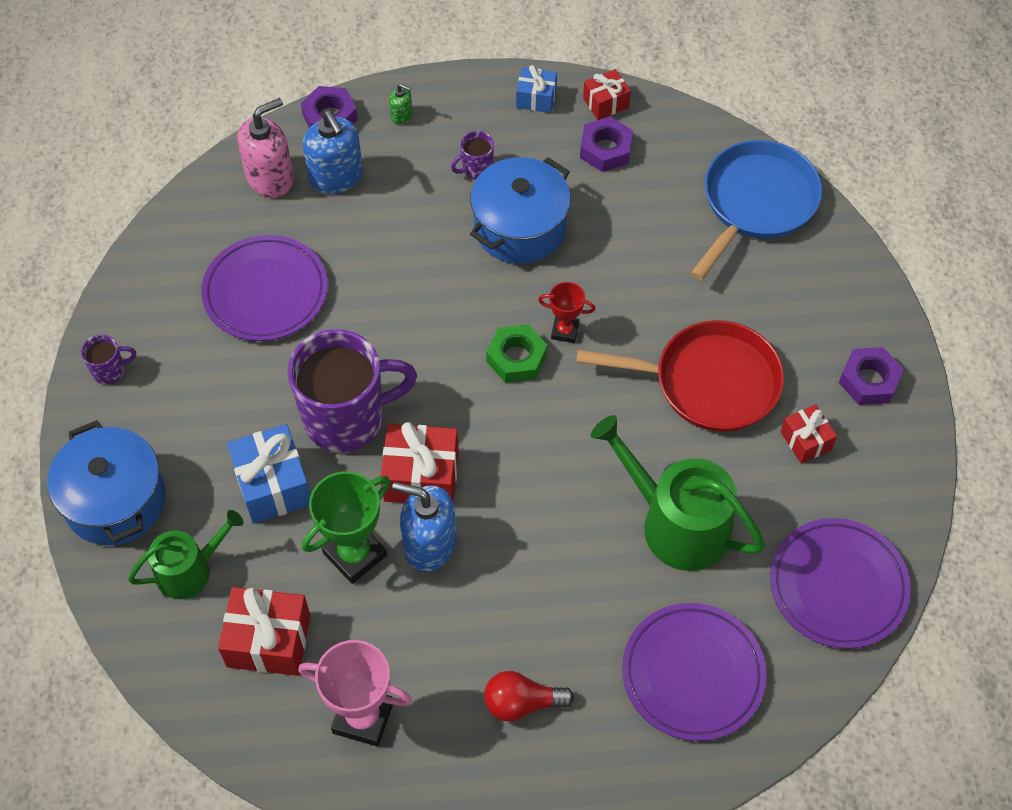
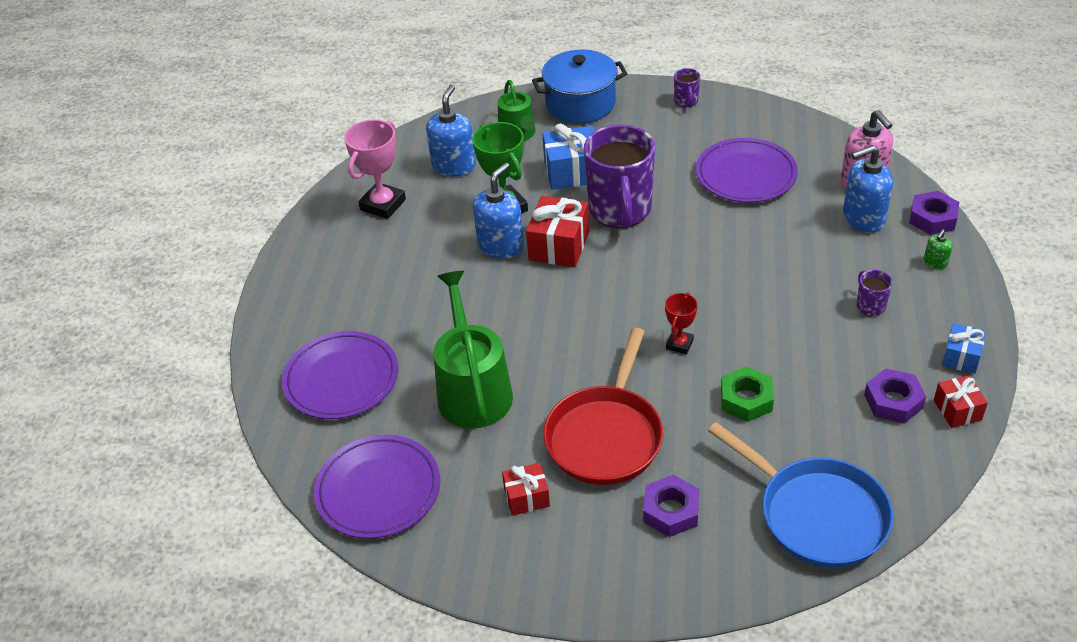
camera: 105 degrees right, 15 degrees down
red gift [218,587,310,676] -> blue soap dispenser [426,85,476,177]
blue pot [470,157,571,264] -> none
red light bulb [484,671,574,721] -> none
green nut [486,324,547,383] -> green nut moved to [721,366,774,422]
green watering can [591,415,765,571] -> green watering can turned 60 degrees counterclockwise [433,271,513,429]
purple nut [839,347,904,405] -> purple nut moved to [643,475,699,537]

